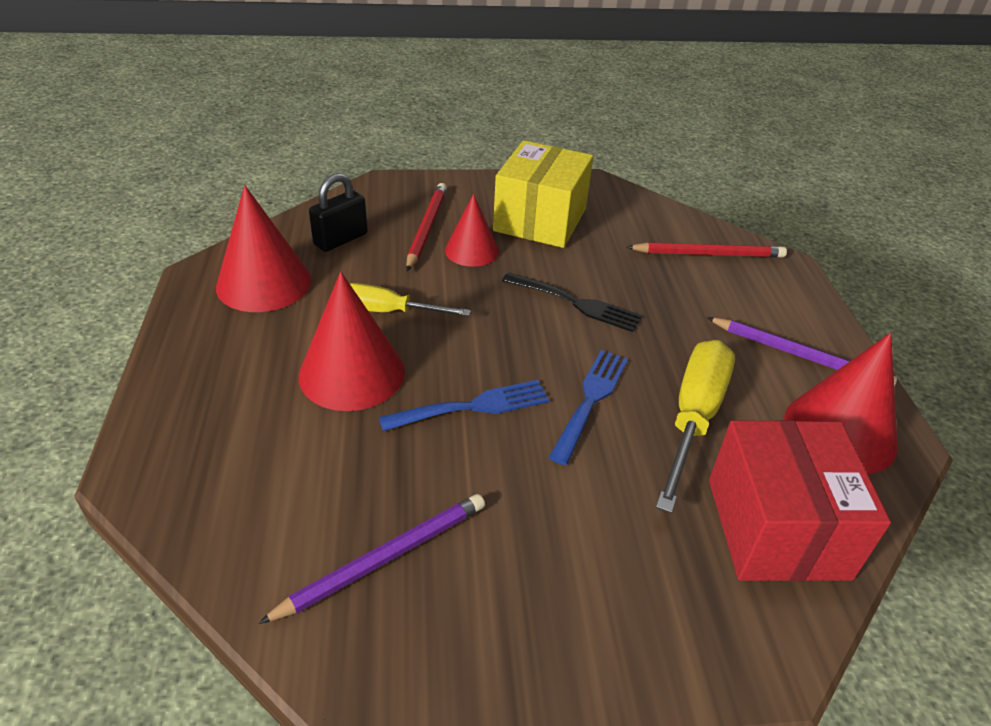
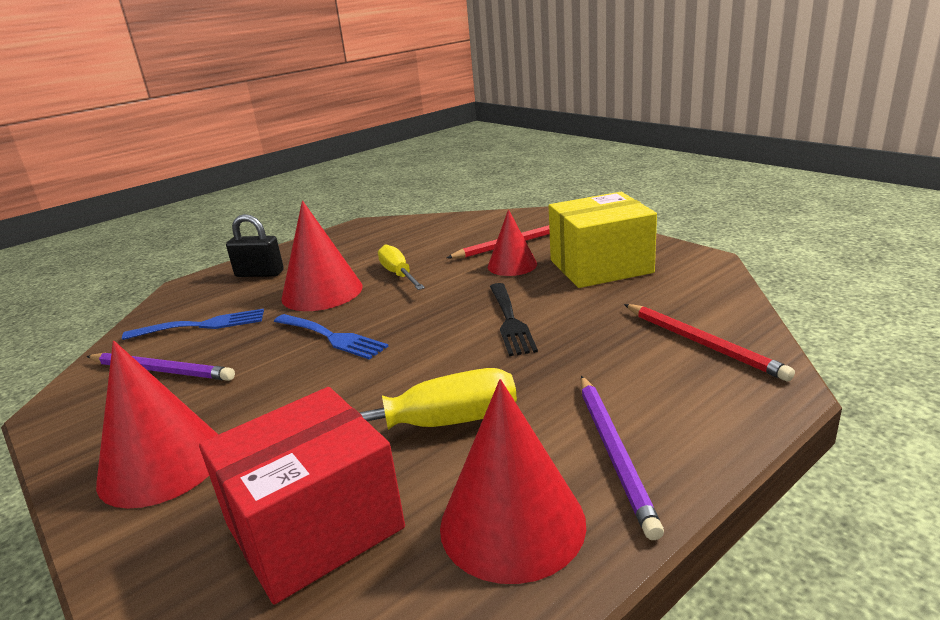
camera: 60 degrees right, 15 degrees down
red cone [216,185,311,312] -> red cone moved to [96,341,218,509]
black padlock [309,173,368,252] -> black padlock moved to [226,214,284,277]
blue fork [548,350,628,465] -> blue fork moved to [122,309,264,340]

